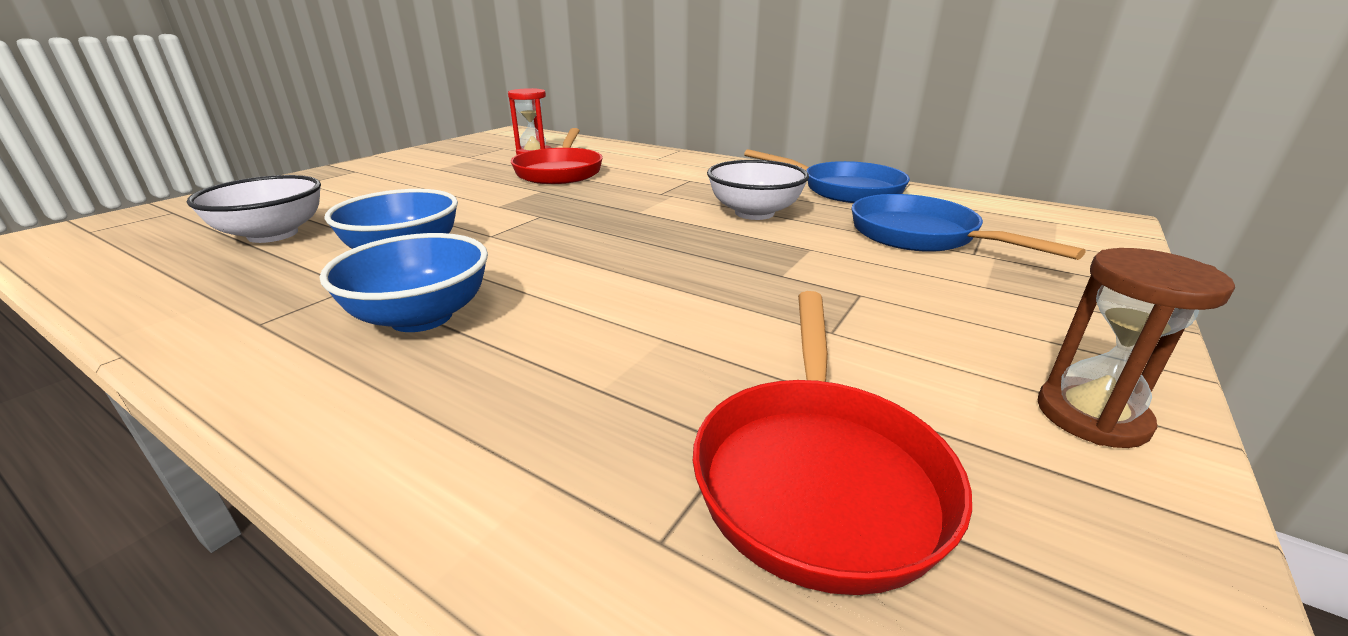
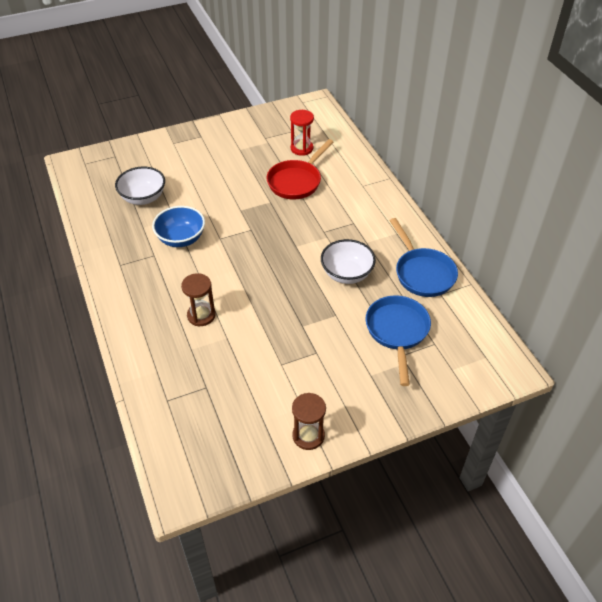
camera: 35 degrees right, 20 degrees up
blue bowl [320,233,488,332] -> none
red pan [693,291,972,595] -> none
none -> brown hourglass [181,273,216,326]

